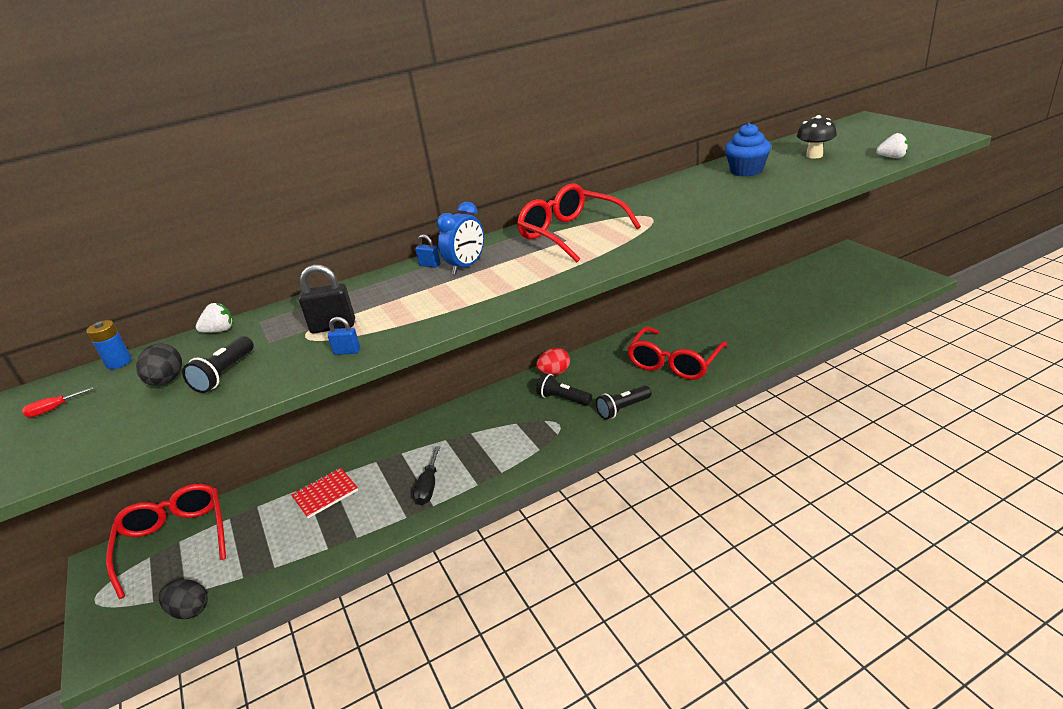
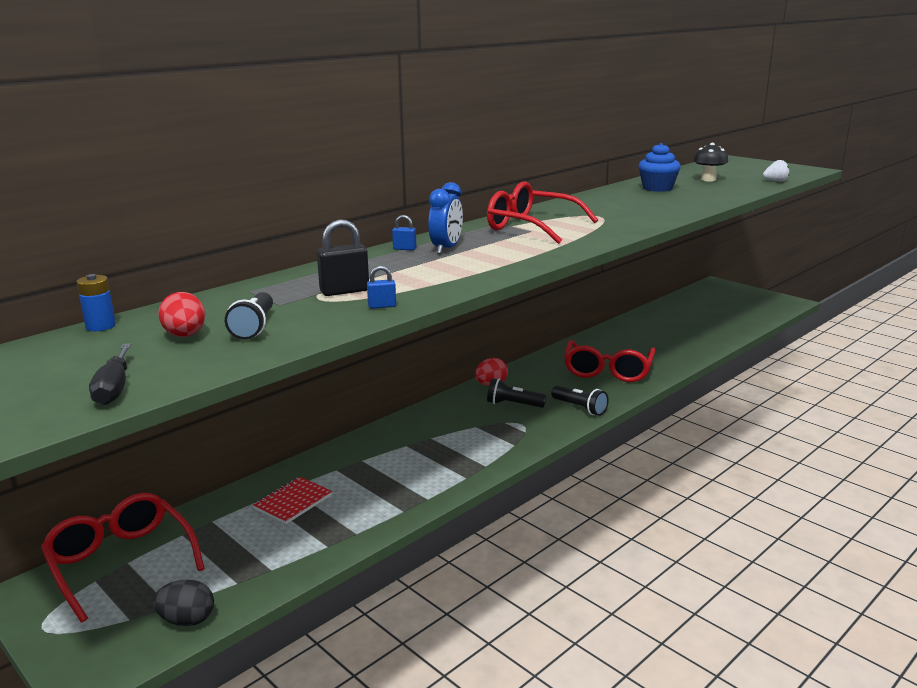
camera: 20 degrees left, 10 degrees down
red screwdriver [22,387,93,417] -> none
black egg [136,343,182,386] -> red egg [158,292,205,337]
white strawberry [196,303,233,333] -> none
black screwdriver [413,446,440,505] -> black screwdriver moved to [89,343,131,405]
black flashlight [596,385,652,420] -> black flashlight turned 90 degrees counterclockwise [551,386,609,416]

